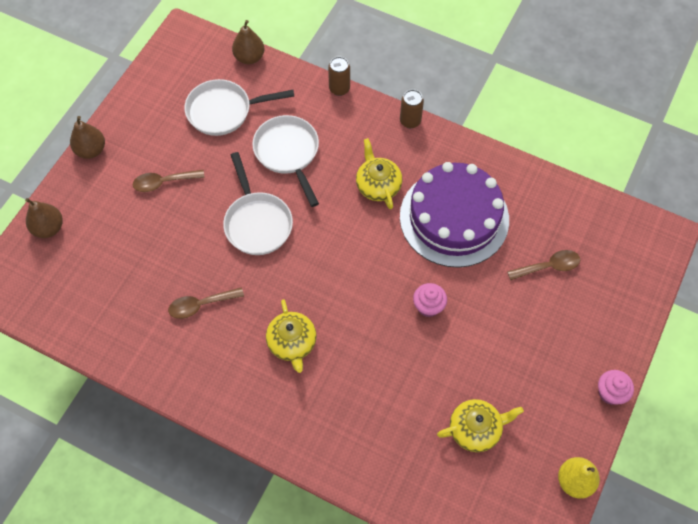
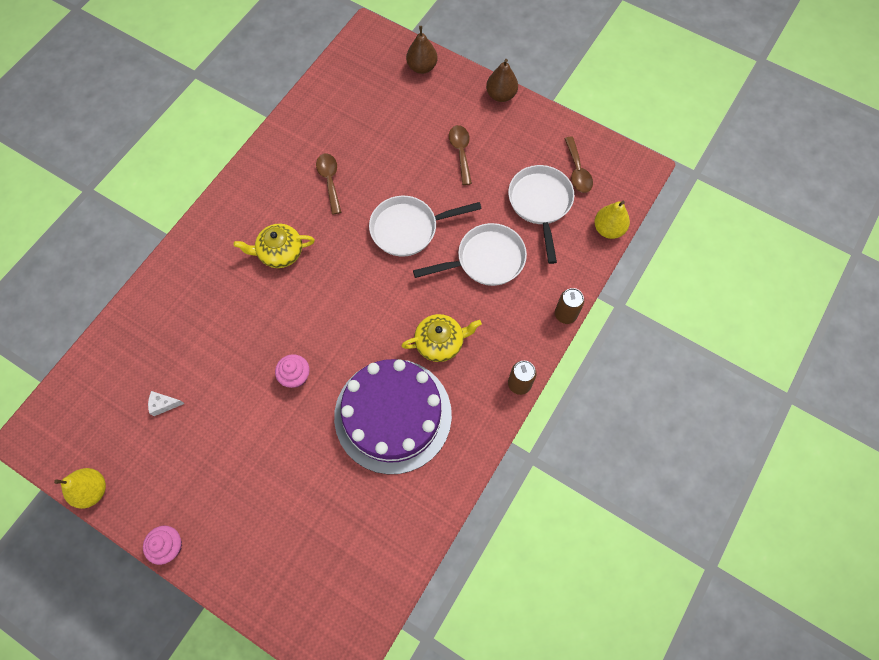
camera: 95 degrees right, 5 degrees up
brown pear [232,20,265,64] -> yellow pear [594,201,630,239]
yellow teapot [437,399,524,452] -> white cheese [148,391,185,416]
brown spoon [507,250,580,280] -> brown spoon moved to [564,136,593,193]

